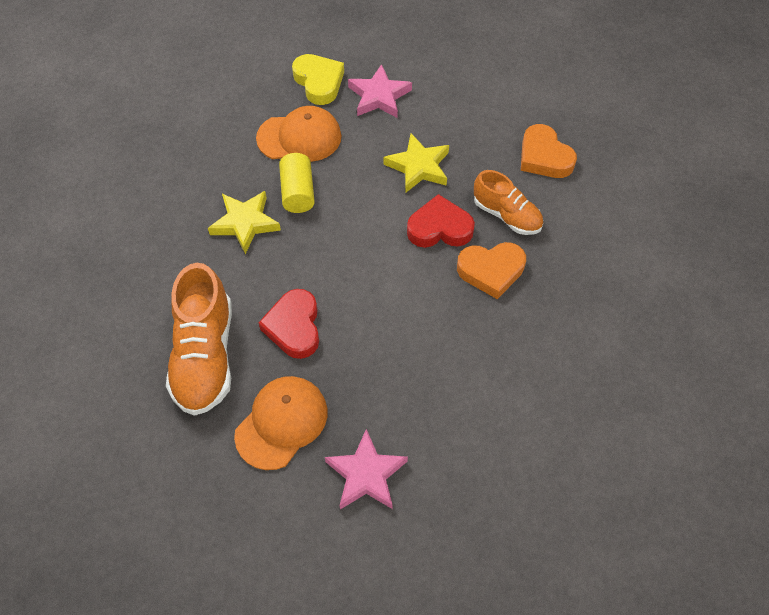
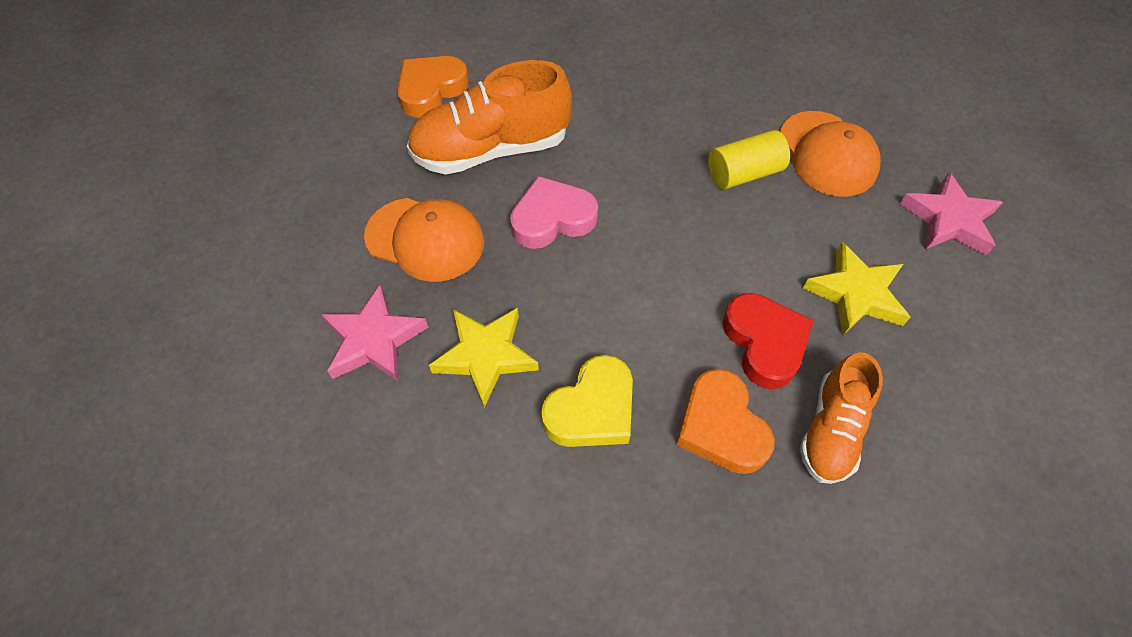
camera: 75 degrees right, 0 degrees up
yellow star [208,191,281,254] -> yellow star moved to [429,308,539,407]
red heart [259,289,319,359] -> pink heart [510,176,598,249]
yellow heart [292,54,344,105] -> yellow heart moved to [541,355,633,447]
orange heart [521,124,577,178] -> orange heart moved to [397,56,469,118]

